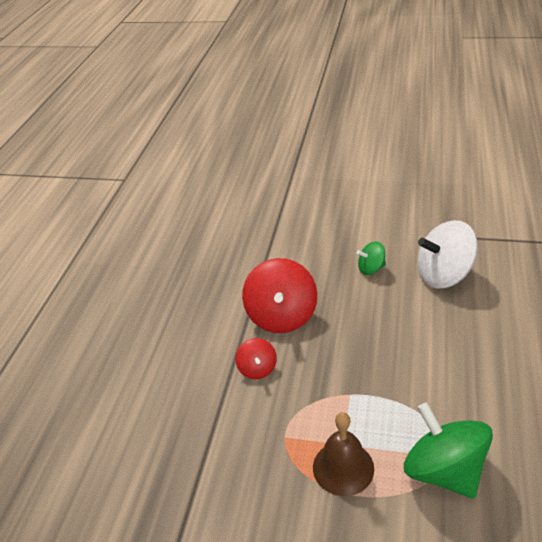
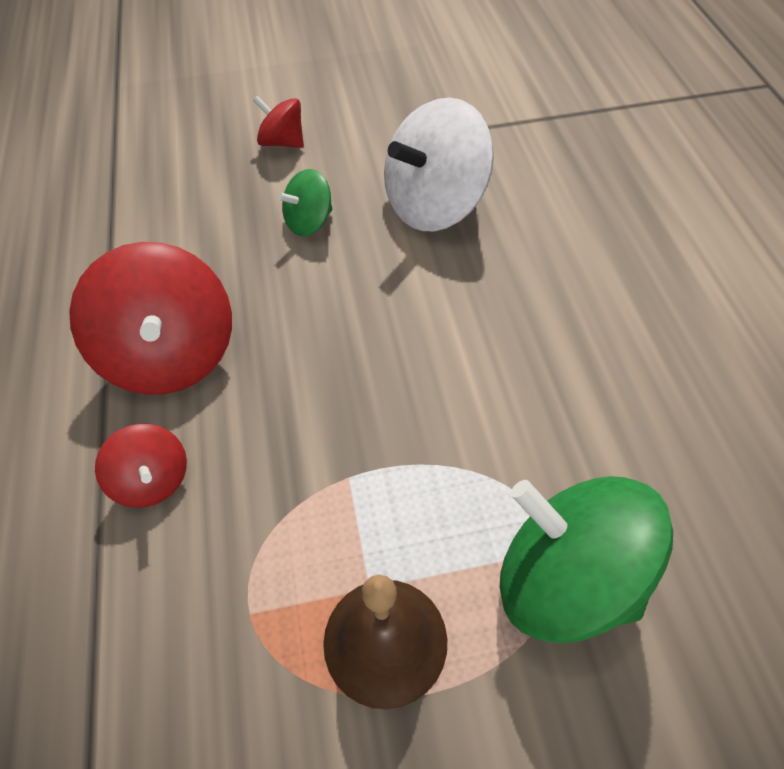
camera: 25 degrees left, 15 degrees up
none -> red spinning top [253,96,304,148]

